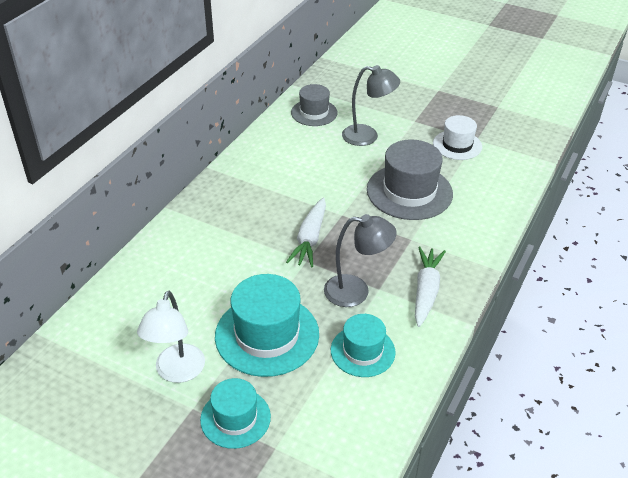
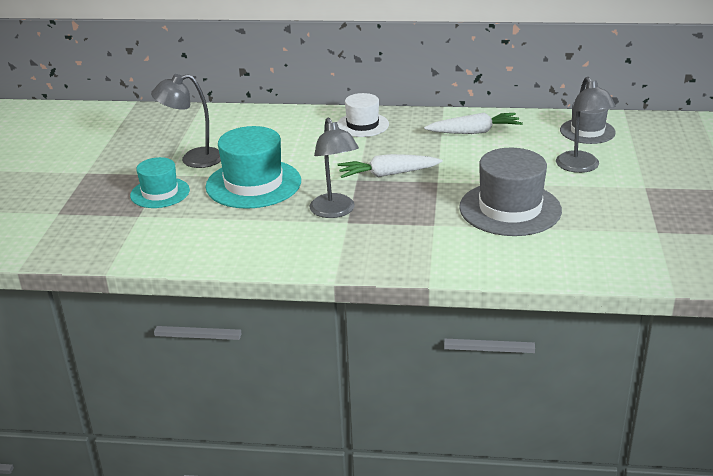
camera: 70 degrees right, 10 degrees down
white lamp [137,291,205,383] -> grey lamp [151,74,221,168]
turquoise hat [331,314,396,377] -> none
white carrot [415,247,446,327] -> white carrot moved to [424,112,523,134]
white hat [433,115,482,160] -> white hat moved to [337,93,389,137]

